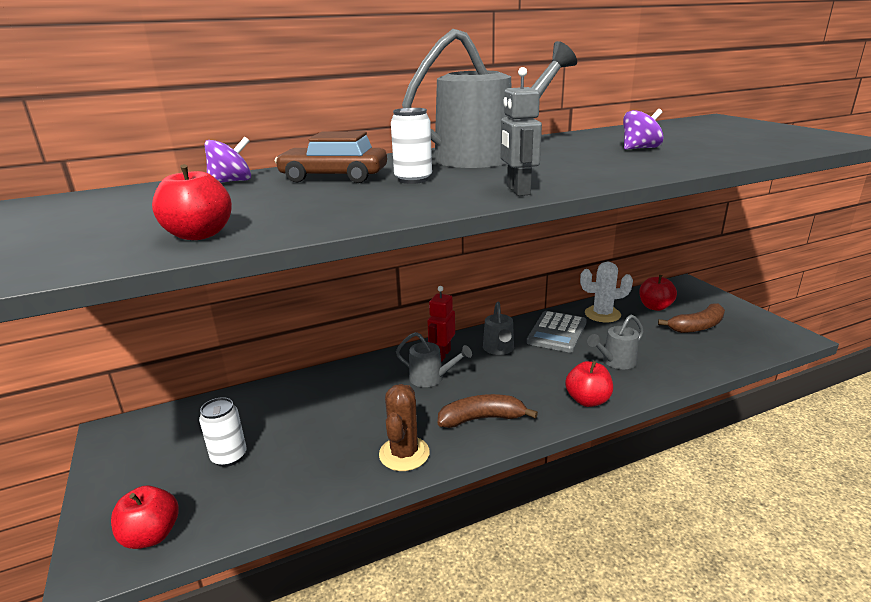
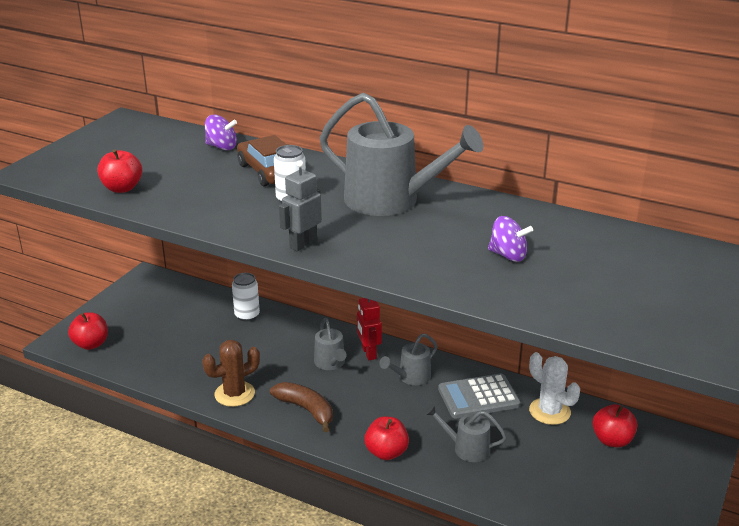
camera: 50 degrees right, 5 degrees up
white can [199,397,247,467] -> white can moved to [232,273,260,322]
red robot [427,286,455,362] -> red robot turned 90 degrees counterclockwise [357,298,382,360]
brown banana [658,303,725,333] -> none

